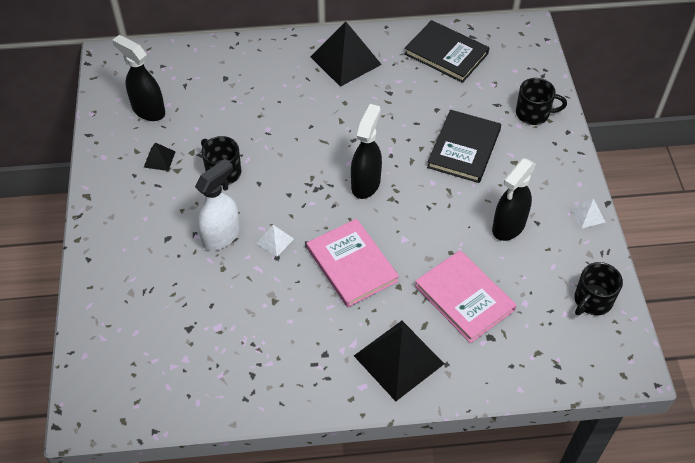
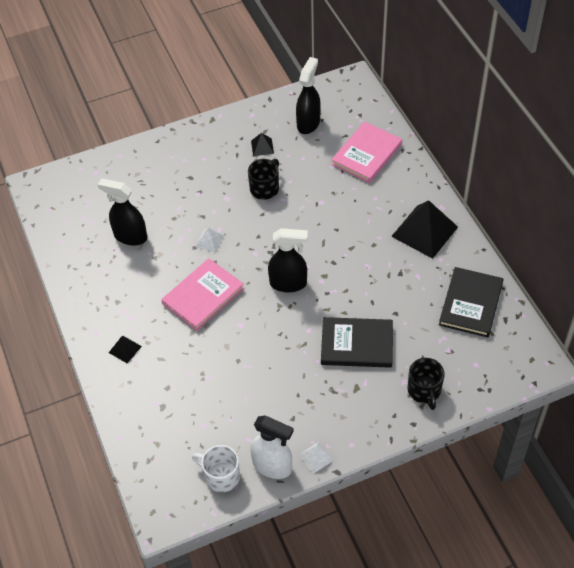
camera: 75 degrees right, 0 degrees up
white spray bottle [195,159,240,251] -> white spray bottle moved to [250,415,294,479]
black pyramid [354,321,444,401] -> black pyramid [109,336,142,363], size x0.46
pink book [415,250,517,343] -> pink book moved to [331,122,402,183]
black spray bottle [492,158,536,241] -> black spray bottle moved to [98,179,147,246]
black mug [574,262,623,316] -> white mug [192,445,240,492]

